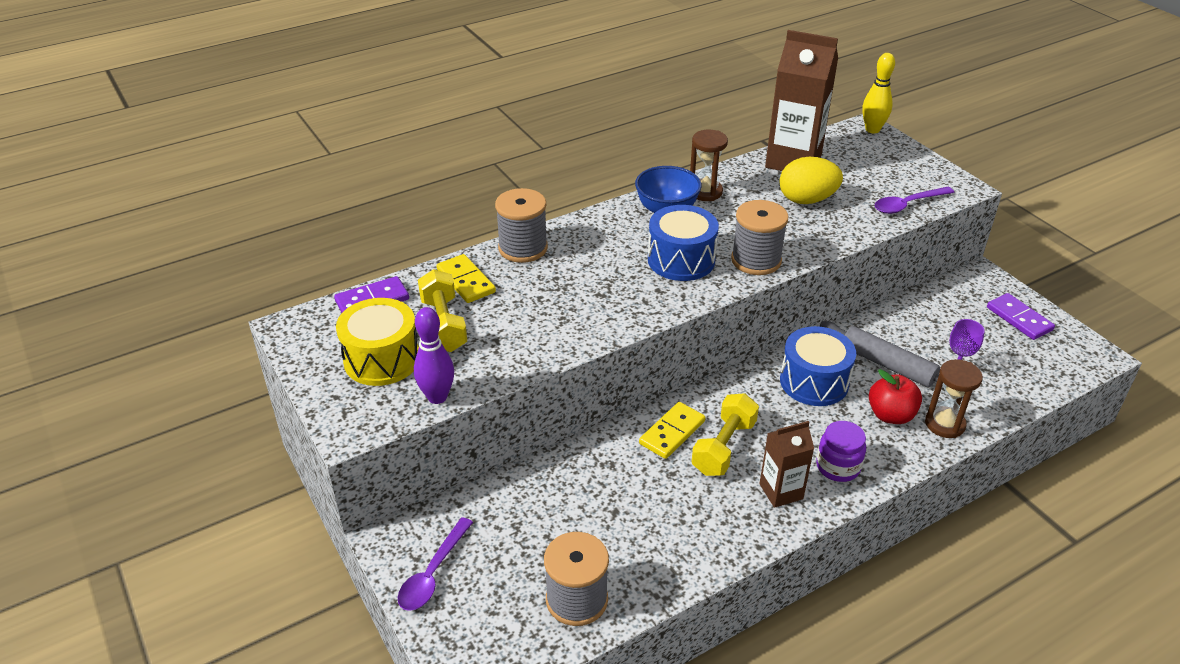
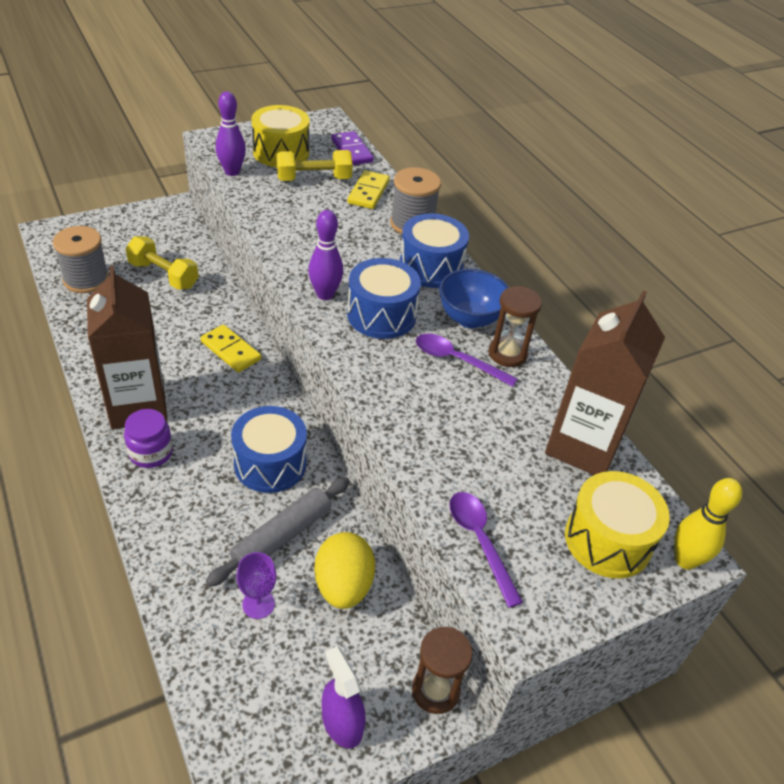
camera: 90 degrees right, 5 degrees up
purple spoon [398,517,473,611] -> purple spoon moved to [416,334,517,387]
yellow domino [437,254,496,303] -> yellow domino turned 45 degrees counterclockwise [347,170,390,209]
yellow dumbbell [692,393,759,476] -> yellow dumbbell moved to [125,236,199,290]
grey spool [731,200,789,275] -> none
brown carton [759,421,814,508] -> brown carton [87,265,168,429], size x1.81
yellow egg [780,157,843,204] -> yellow egg moved to [314,532,375,609]
red apple [869,369,922,424] -> none
brown hourglass [925,359,983,438] -> brown hourglass moved to [412,627,473,714]
purple domino [987,293,1055,340] -> purple spray bottle [322,646,366,748]
none -> purple bowling pin [308,210,343,300]
none -> blue drum [399,213,469,288]
none -> yellow drum [565,471,670,578]

